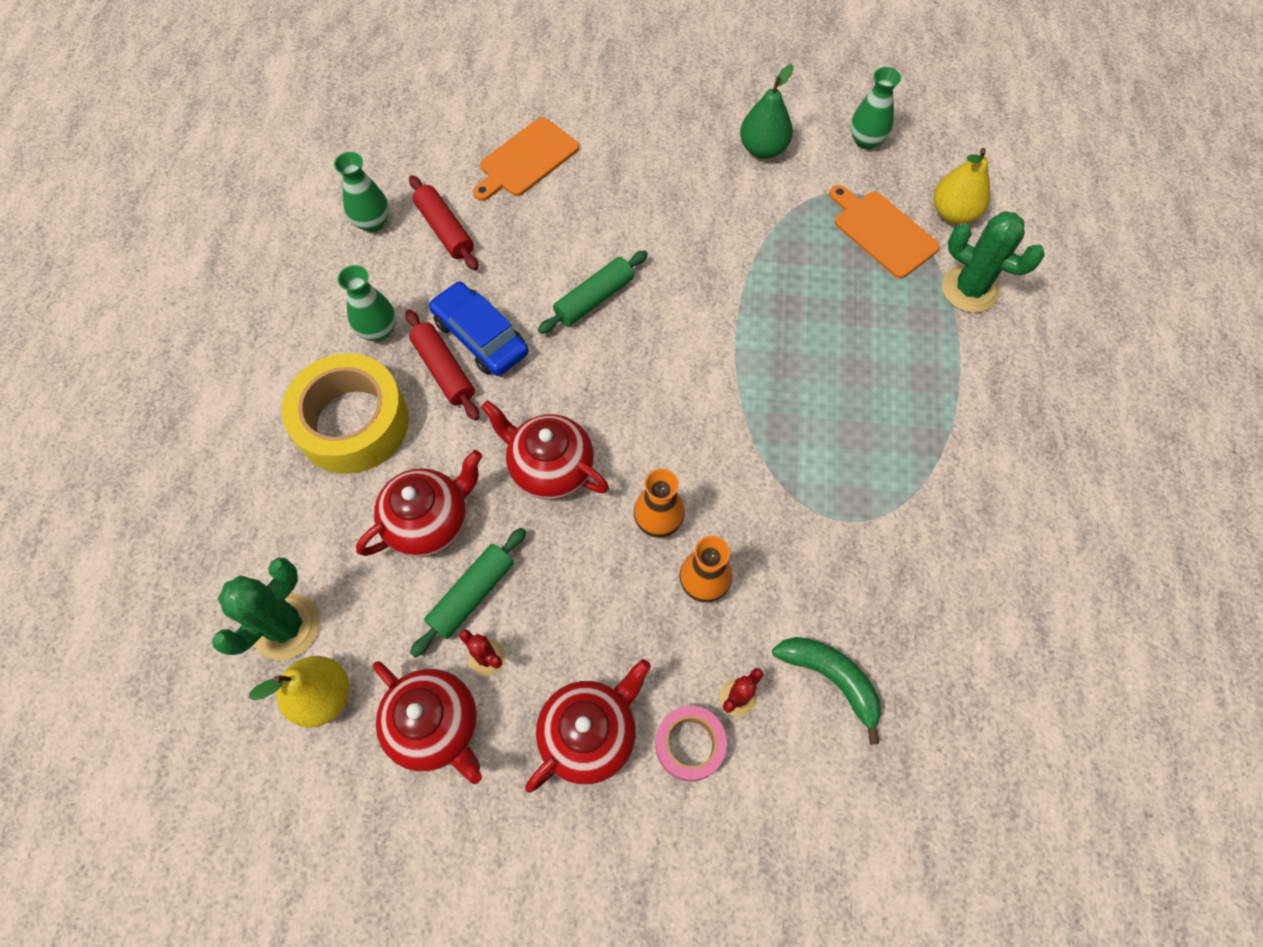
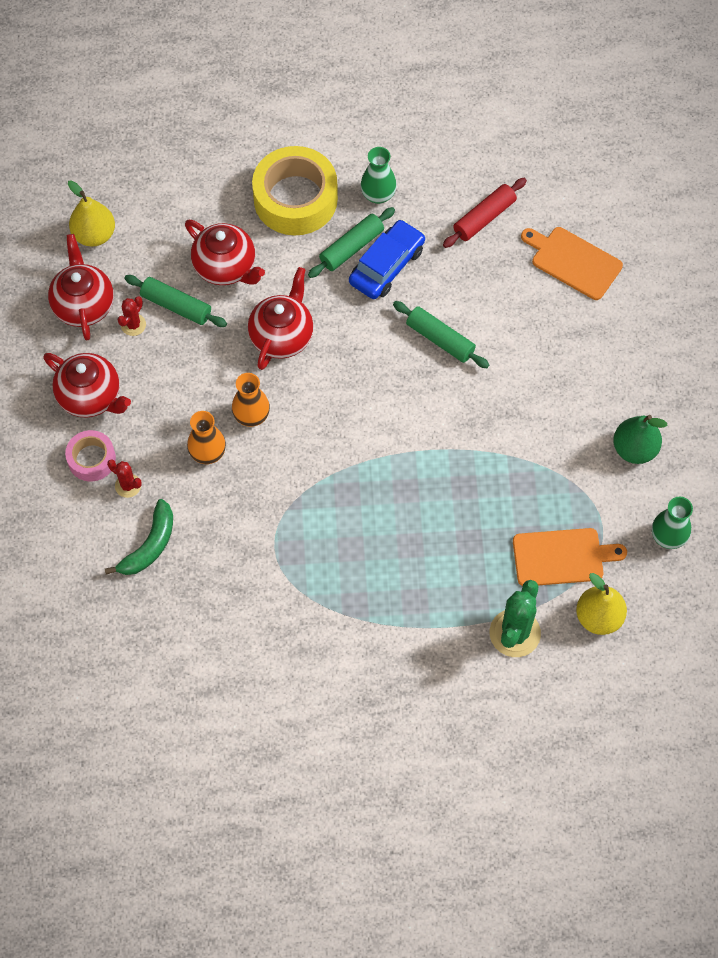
camera: 80 degrees right, 0 degrees up
green cactus [212,558,320,660] -> none
green vase [334,152,389,232] -> none
red teapot [373,661,482,784] -> red teapot turned 135 degrees clockwise [48,234,114,340]
red rolling pin [406,310,479,421] -> green rolling pin [308,207,395,278]
orange cutting board [829,185,940,279] -> orange cutting board turned 45 degrees clockwise [513,528,627,586]

